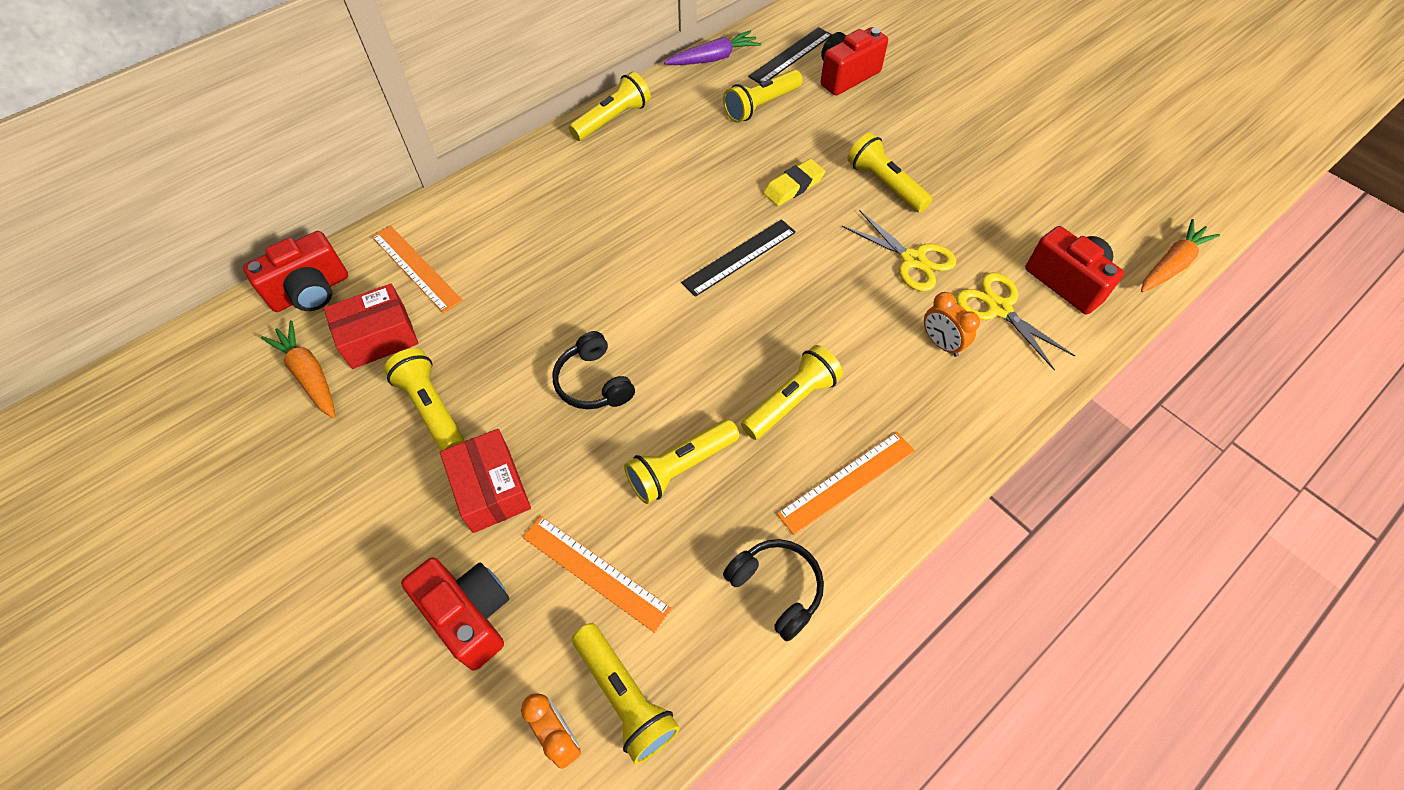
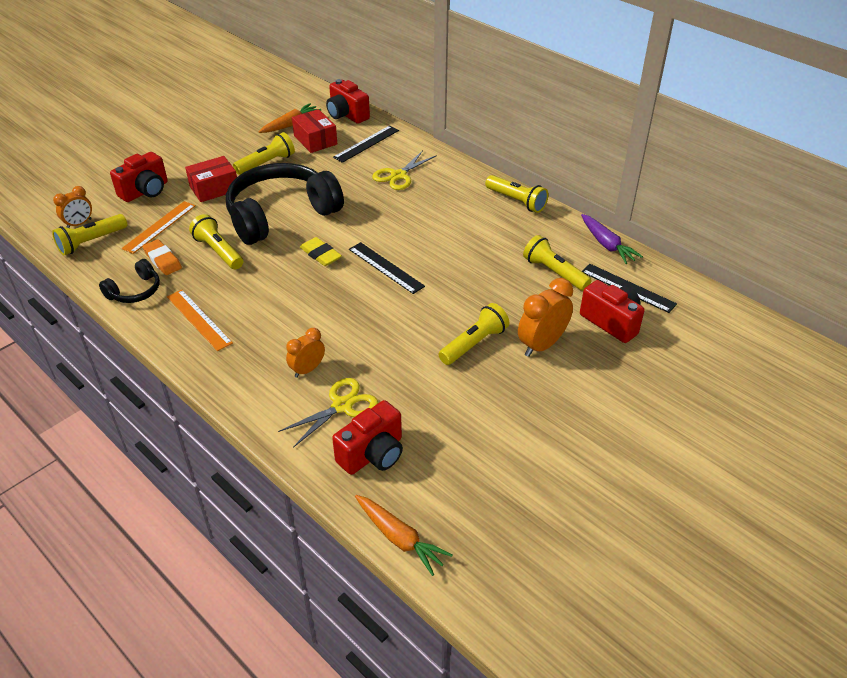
camera: 85 degrees right, 15 degrees down
orange ruler [372,225,463,313] -> black ruler [333,126,399,163]
black headphones [553,331,635,409] -> black headphones [226,163,344,245], size x2.23
yellow flashlight [741,345,843,440] -> none
yellow eraser [763,159,825,206] -> yellow eraser moved to [300,237,342,266]
yellow scissors [842,210,956,291] -> yellow scissors moved to [372,150,437,190]
none -> orange eraser [142,239,182,275]
none -> orange clock [518,278,573,357]

